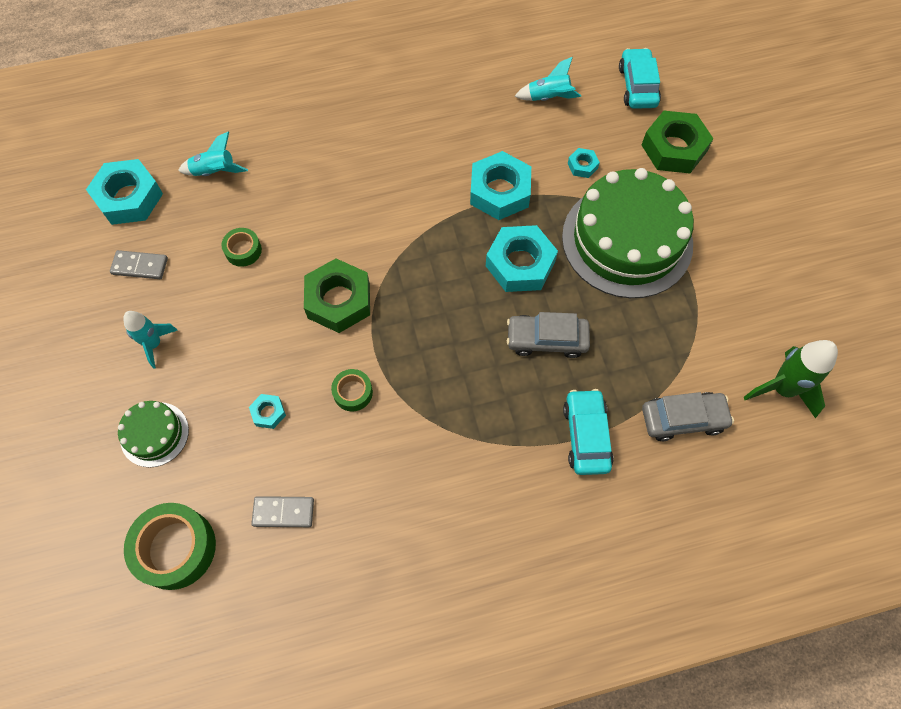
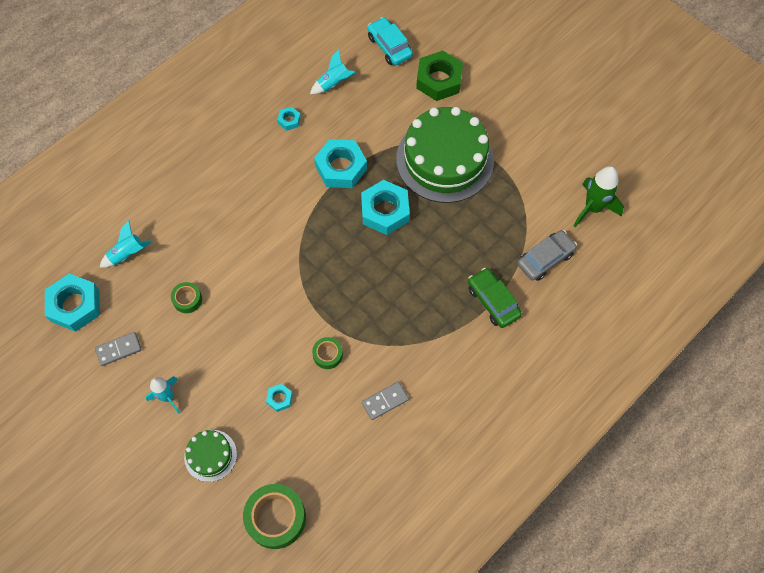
camera: 30 degrees left, 0 degrees up
grey domino [251,496,314,527] -> grey domino moved to [362,382,409,420]
green nut [304,259,370,333] -> none
grey car [507,312,590,358] -> none
turquoise car [563,389,614,475] -> green car [468,268,522,328]
turquoise nut [568,148,600,178] -> turquoise nut moved to [277,107,301,131]

